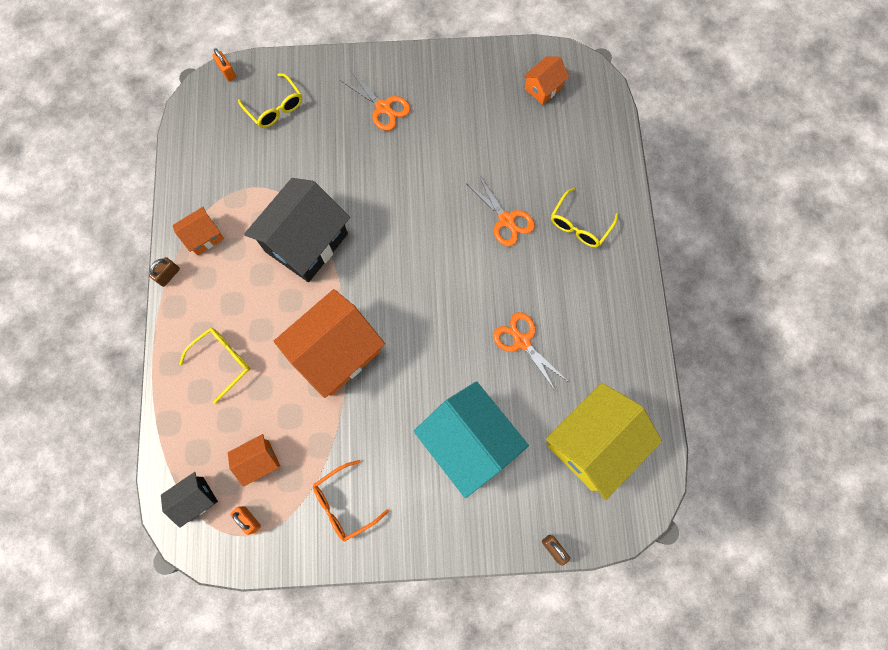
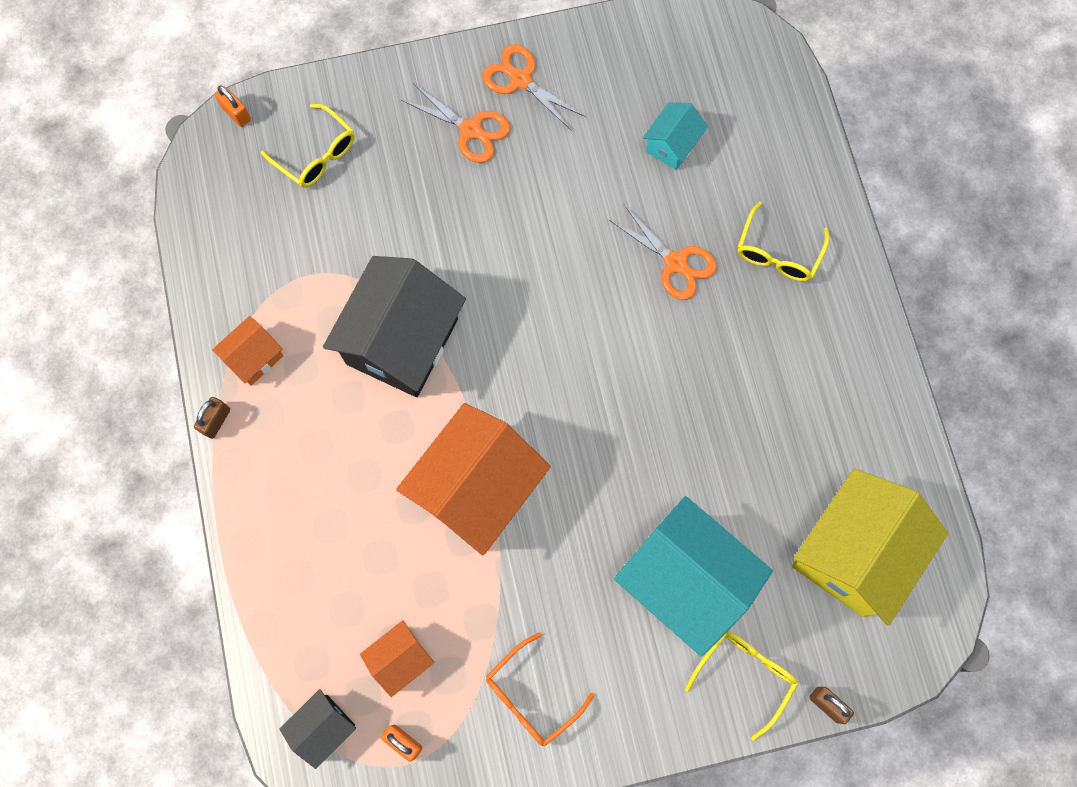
camera: 10 degrees left, 0 degrees up
yellow glasses [179,328,250,404] -> yellow glasses moved to [685,631,798,741]
orange scissors [493,312,567,392] -> orange scissors moved to [482,45,586,131]
orange house [523,57,569,105] -> none
none -> turquoise house [643,102,708,170]

